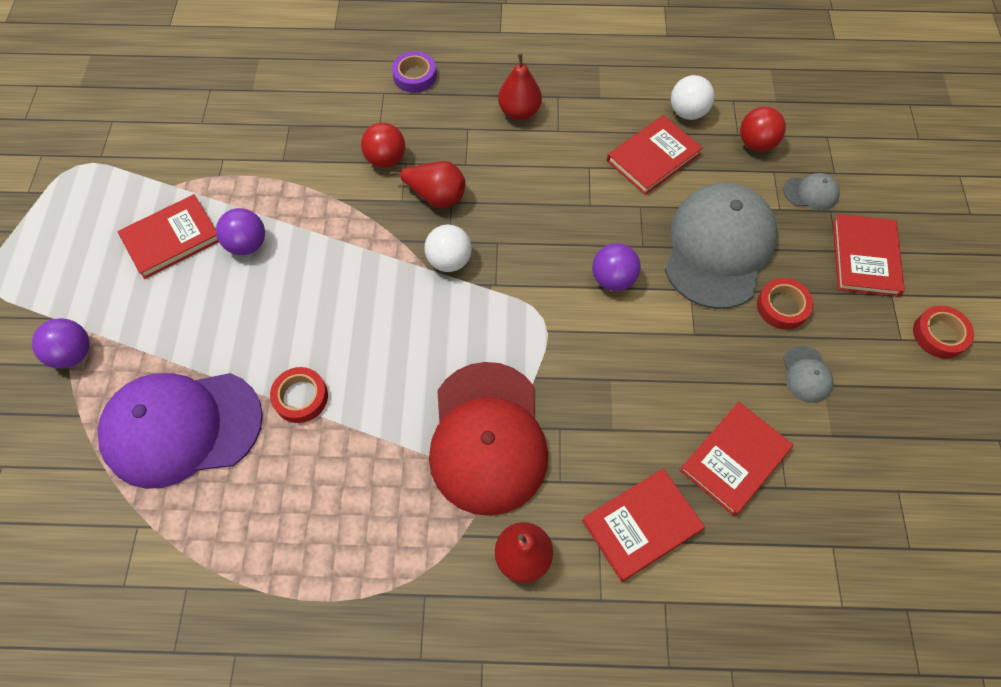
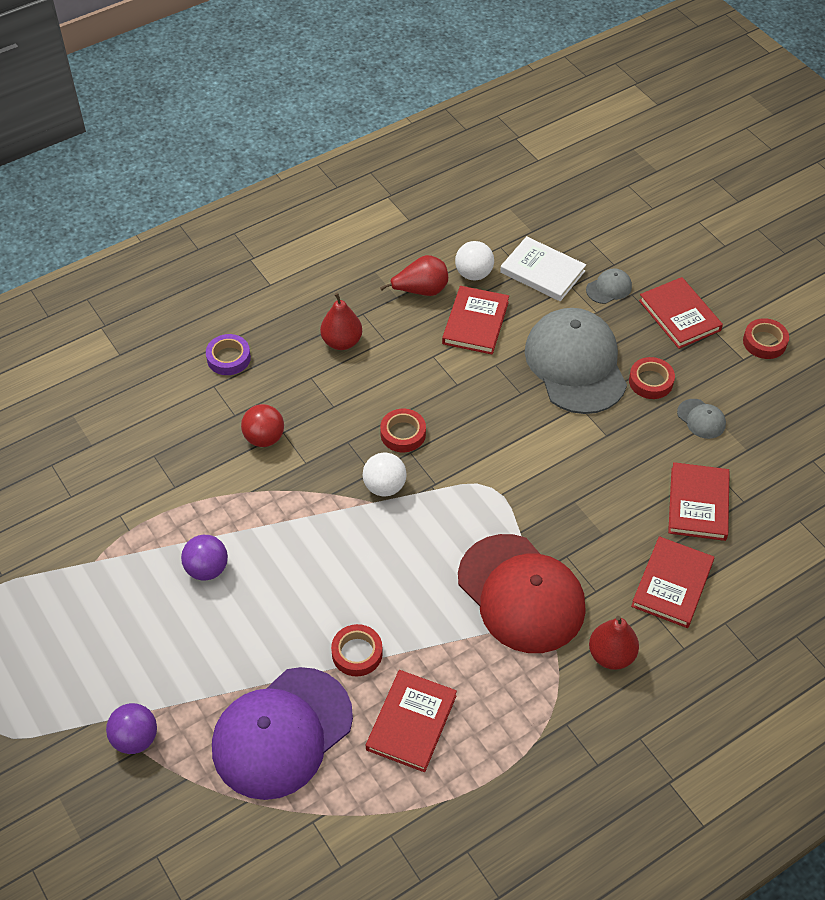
camera: 35 degrees left, 10 degrees down
red book [117,194,219,279] -> red book moved to [366,670,457,772]
red pear [390,161,466,208] -> red pear moved to [380,255,448,296]
purple ball [592,243,640,291] -> none
red ball [740,107,786,152] -> white book [500,236,586,301]
none -> red tape [380,409,426,452]

